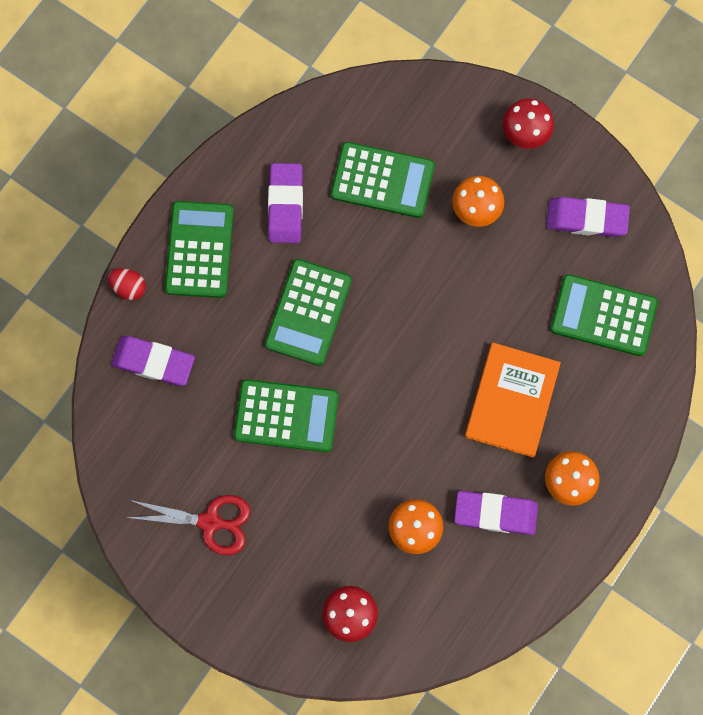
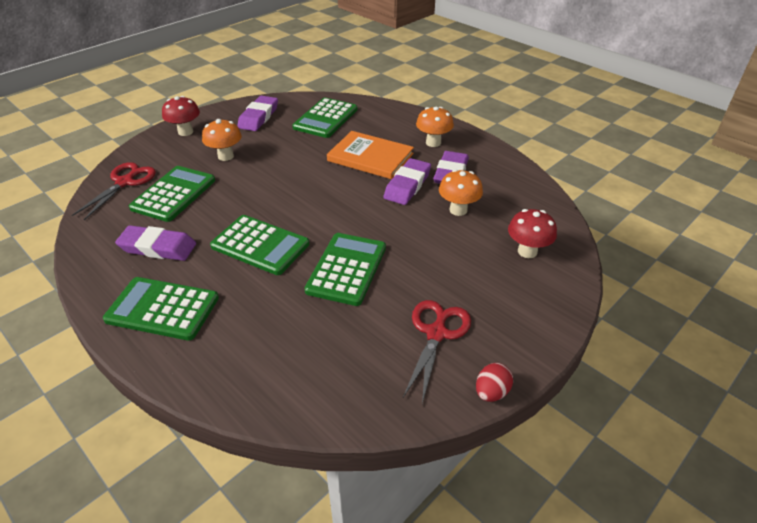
camera: 80 degrees left, 35 degrees down
red egg [108,268,146,300] -> red egg moved to [476,363,513,402]
purple eraser [111,336,195,386] -> purple eraser moved to [384,158,431,205]
none -> red scissors [72,162,156,220]

